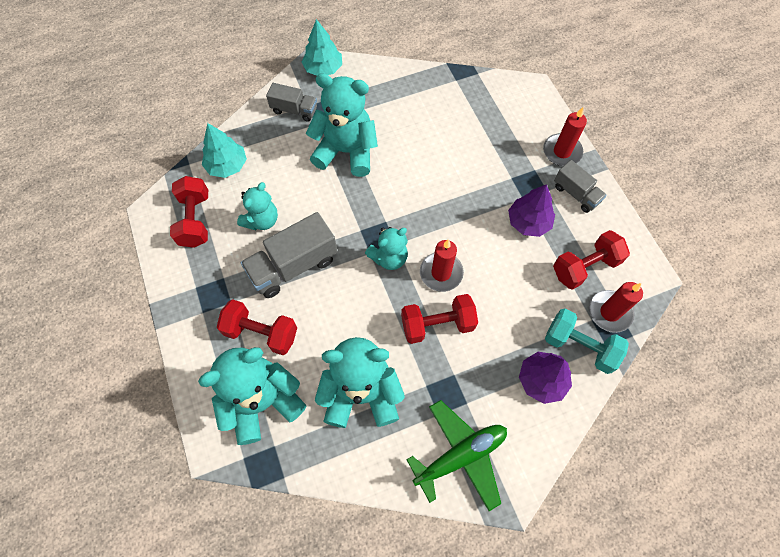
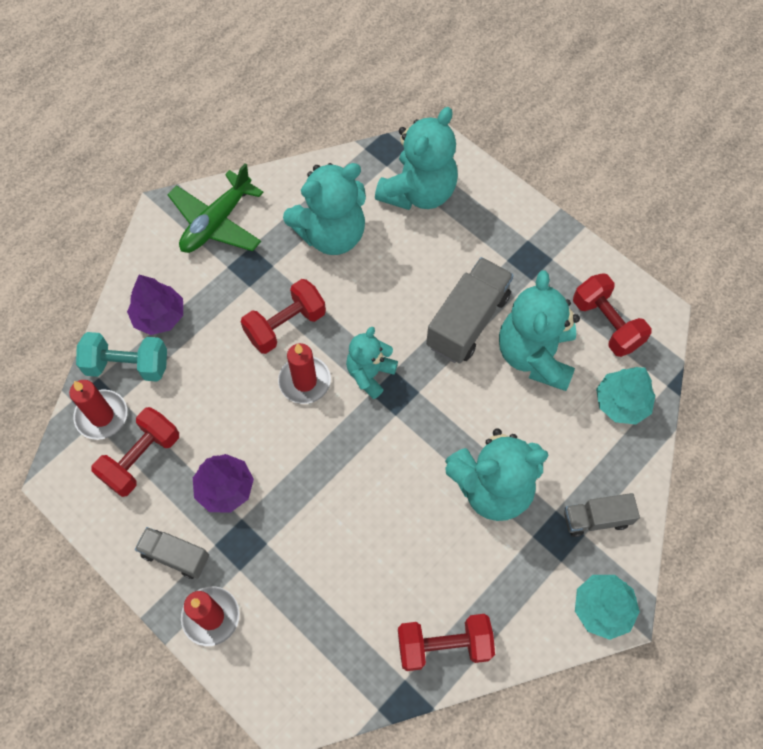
camera: 155 degrees right, 0 degrees up
red dumbbell [217,299,297,355] -> red dumbbell moved to [398,614,495,671]
turquoise teddy bear [237,182,278,230] -> turquoise teddy bear [499,270,580,391], size x1.71

